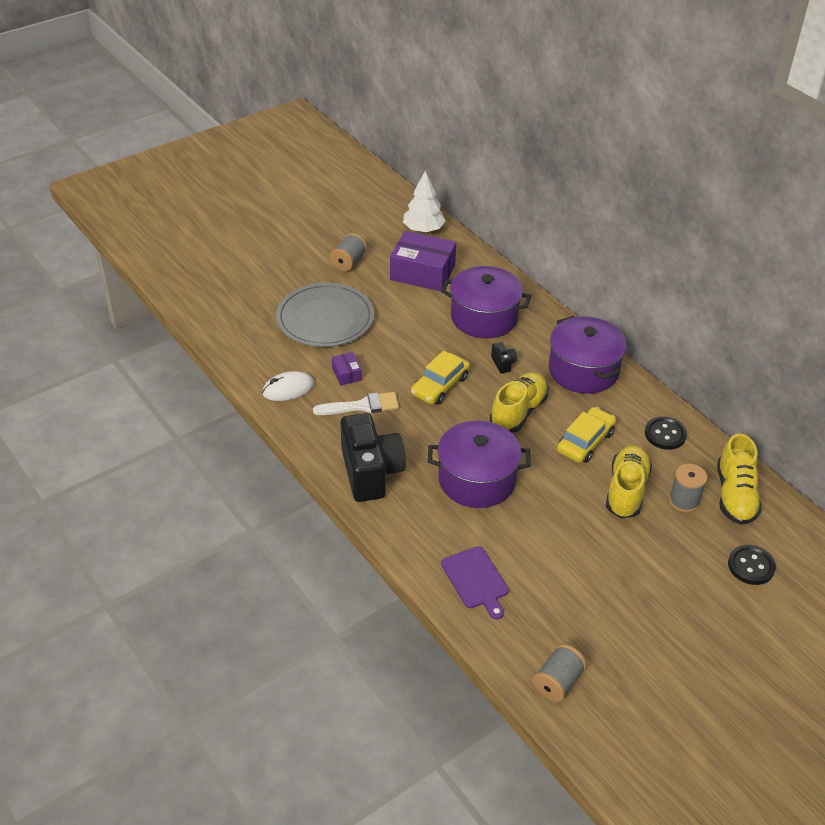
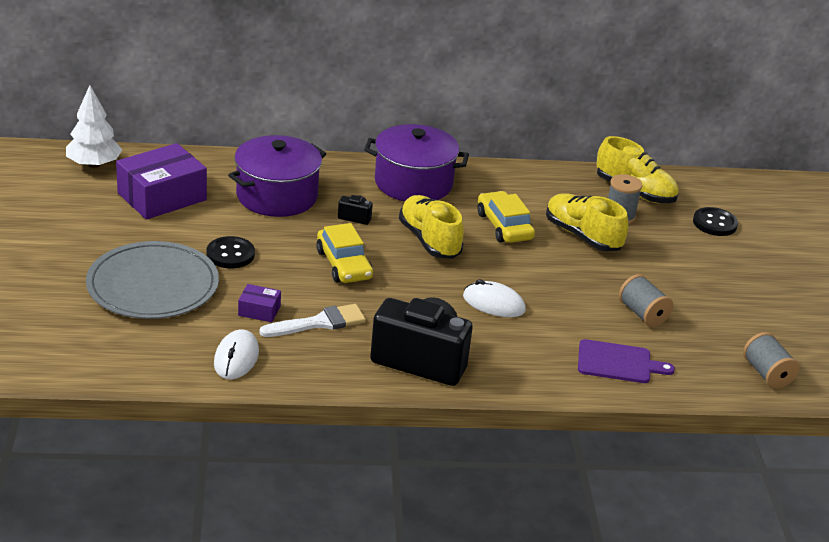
camera: 60 degrees left, 10 degrees down
white brush [313,392,399,415] -> white brush turned 45 degrees clockwise [259,304,366,337]
grey spool [330,233,367,271] -> grey spool moved to [619,274,673,327]
purple pot [428,421,531,508] -> white mouse [463,279,526,317]
black button [645,416,687,450] -> black button moved to [207,236,255,268]

